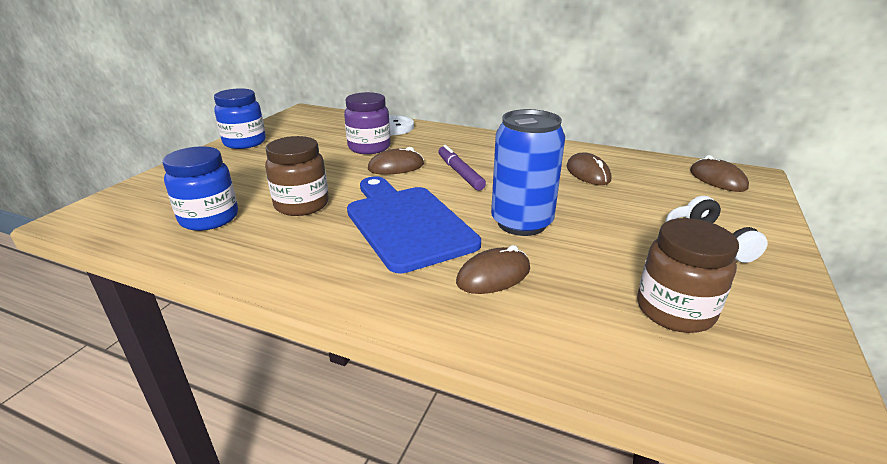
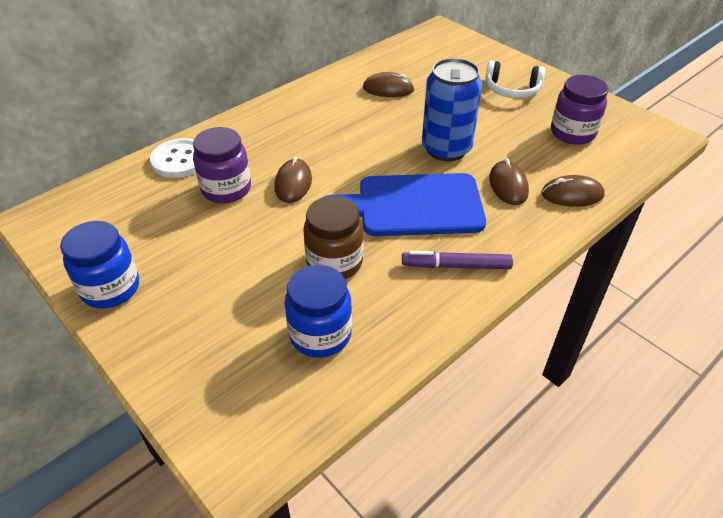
camera: 65 degrees left, 15 degrees up
purple marker [438,145,486,190] -> purple marker moved to [402,251,513,269]
brown jar [637,218,739,333] -> purple jar [551,75,608,145]
brown mouse [690,155,749,192] -> brown mouse moved to [541,175,605,207]

